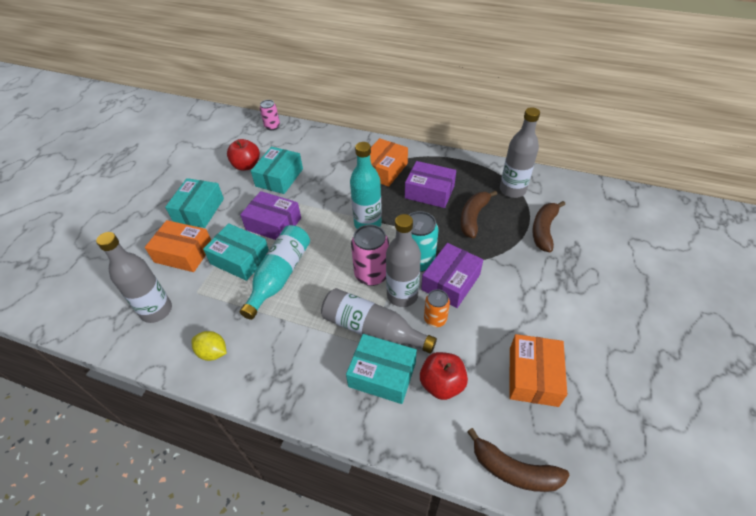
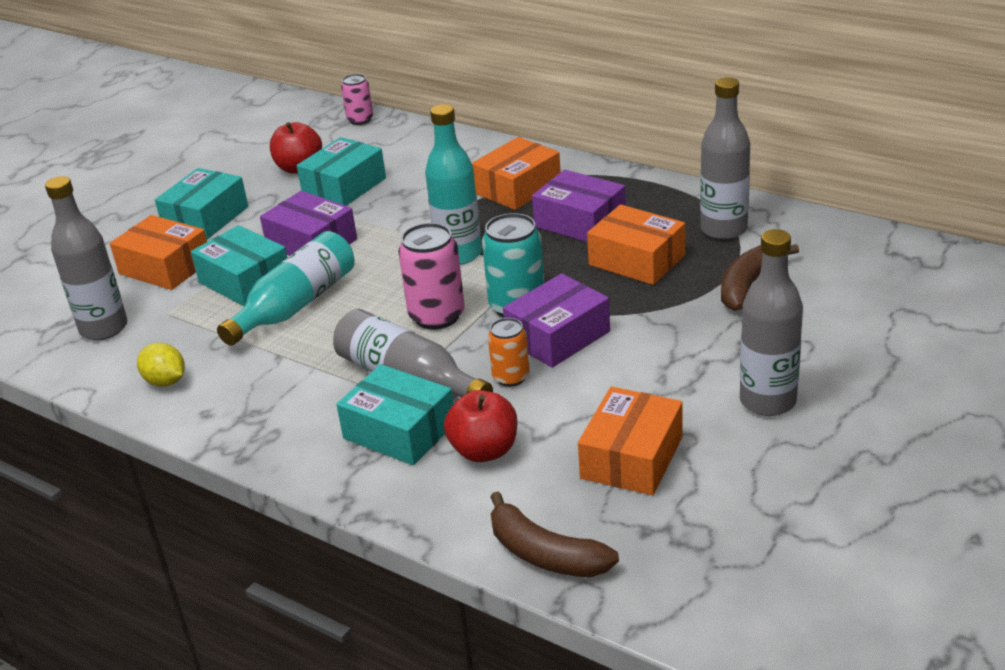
camera: 15 degrees right, 15 degrees down
grey bottle [386,214,421,307] -> grey bottle moved to [740,229,803,416]
brown banana [460,190,497,239] -> orange box [587,204,685,285]

